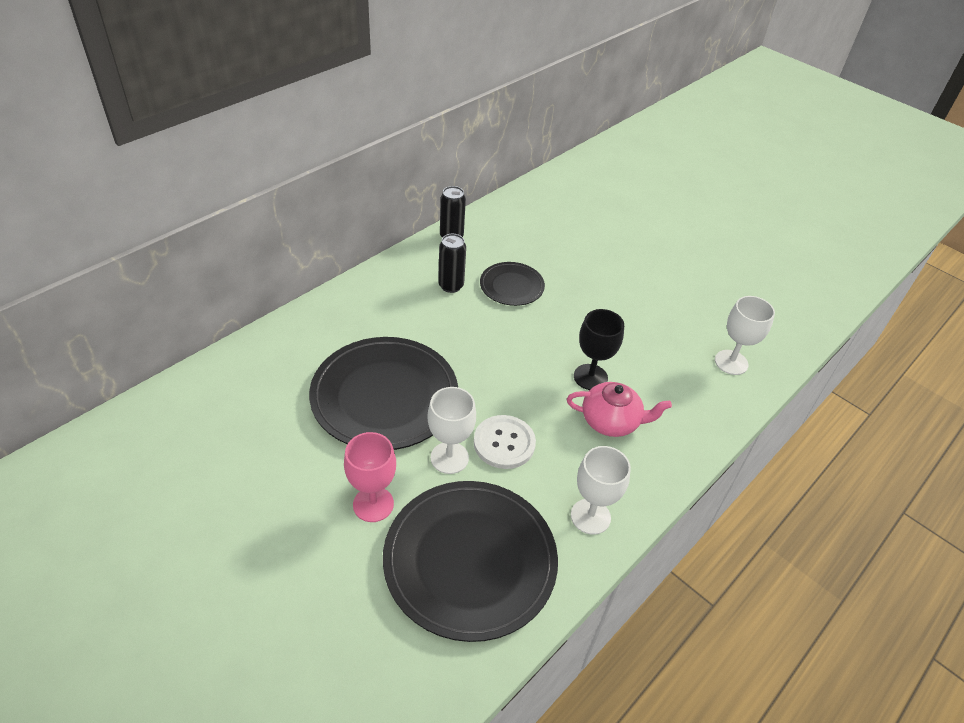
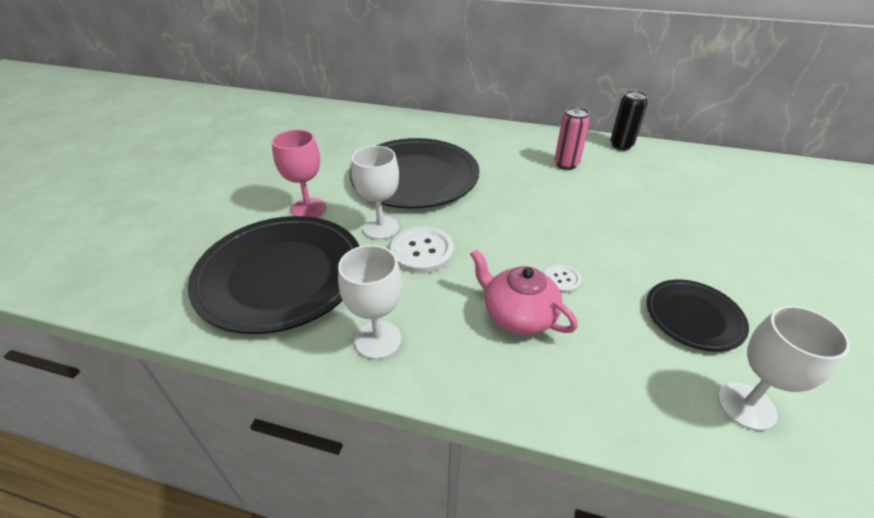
camera: 65 degrees right, 5 degrees down
black can [438,234,466,293] -> pink can [555,107,590,170]
black plate [480,262,545,306] -> black plate moved to [646,280,749,352]
pink teapot [567,382,672,437] -> pink teapot turned 150 degrees clockwise [470,249,578,335]
black goblet [574,309,624,390] -> white button [544,264,582,293]

